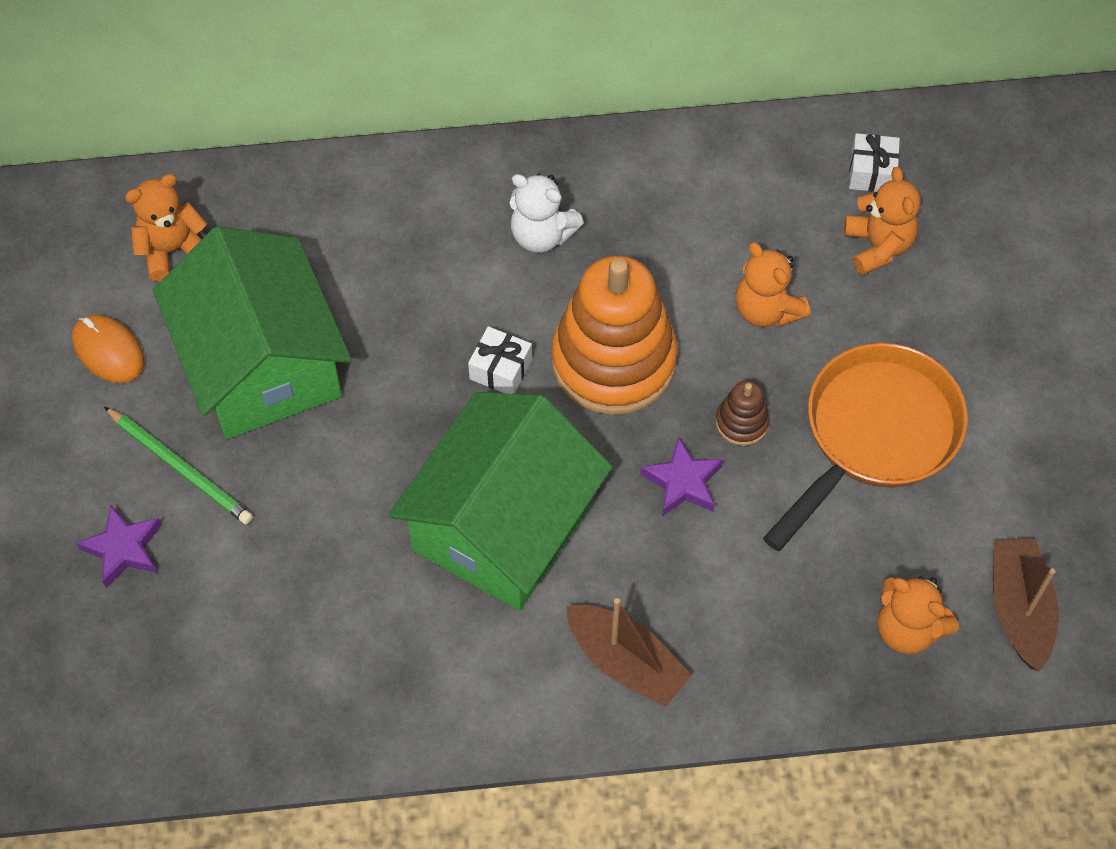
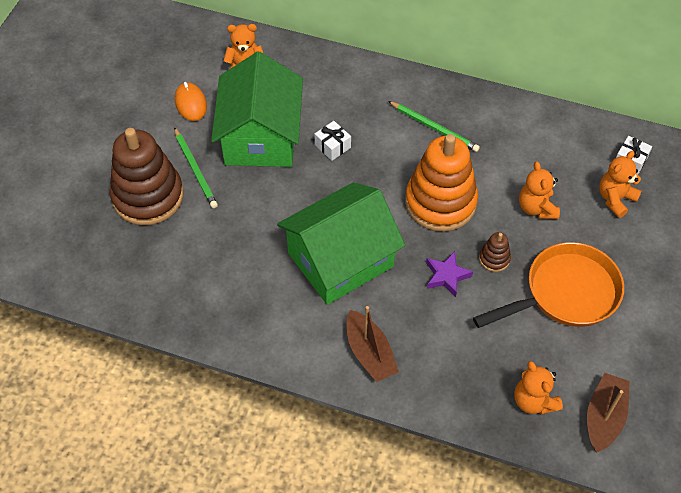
camera: 25 degrees right, 5 degrees down
purple star [76,504,161,588] -> brown stacking toy [109,128,183,225]
white gift [468,326,532,394] -> white gift moved to [314,121,351,161]
white teddy bear [510,173,584,253] -> green pencil [388,101,480,152]
orange teddy bear [844,167,921,275] -> orange teddy bear turned 150 degrees counterclockwise [599,151,642,218]

